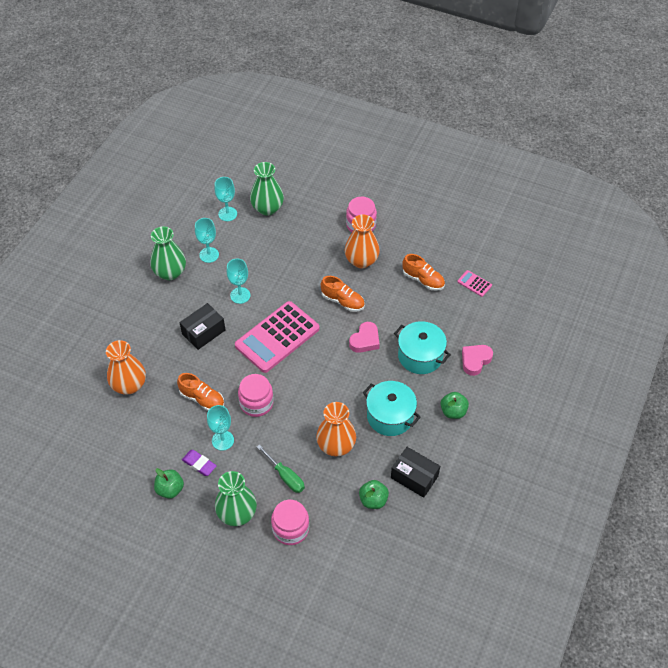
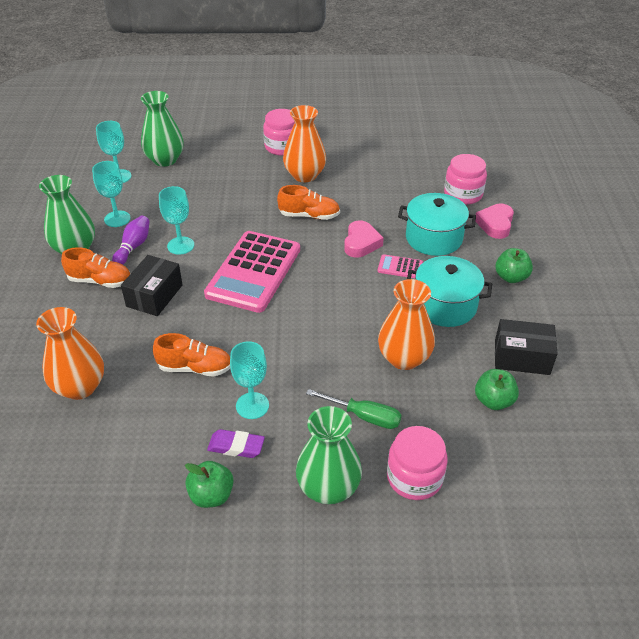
camera: 25 degrees left, 10 degrees down
pink jar [238,374,274,417] -> pink jar moved to [444,154,487,205]
orange shoe [402,254,445,291] -> orange shoe moved to [61,247,131,288]
pink calculator [457,270,492,297] -> pink calculator moved to [378,254,423,278]
none -> purple bowling pin [112,216,150,265]

